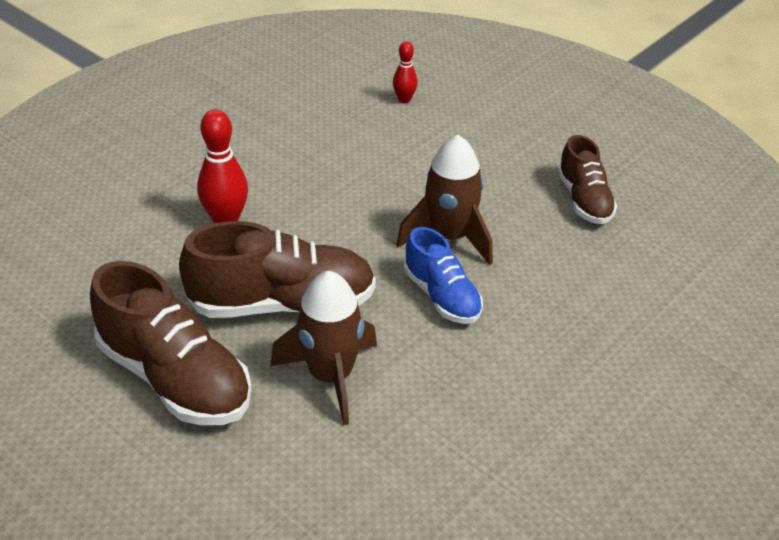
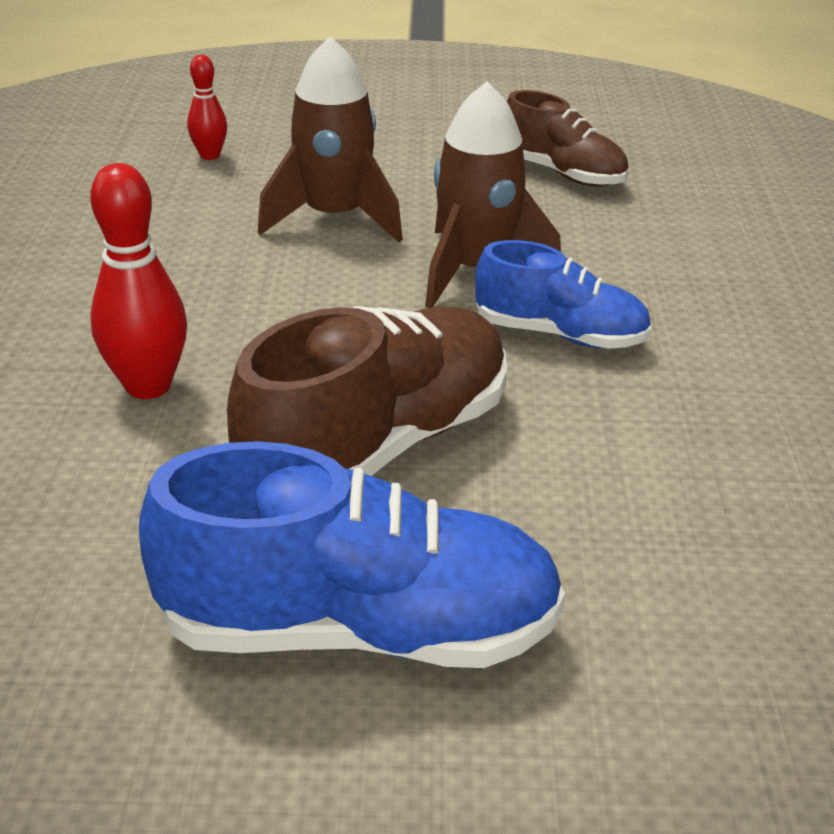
camera: 40 degrees left, 5 degrees down
brown shoe [90,261,252,425] -> blue shoe [139,441,565,668]
brown rocket [270,271,377,425] -> brown rocket moved to [258,37,403,243]

